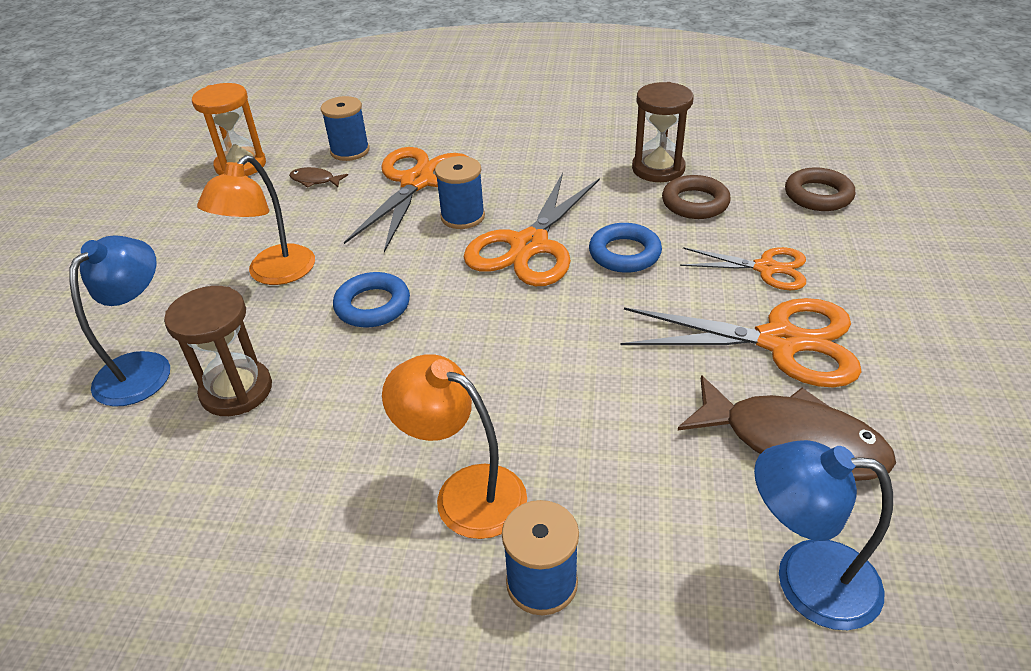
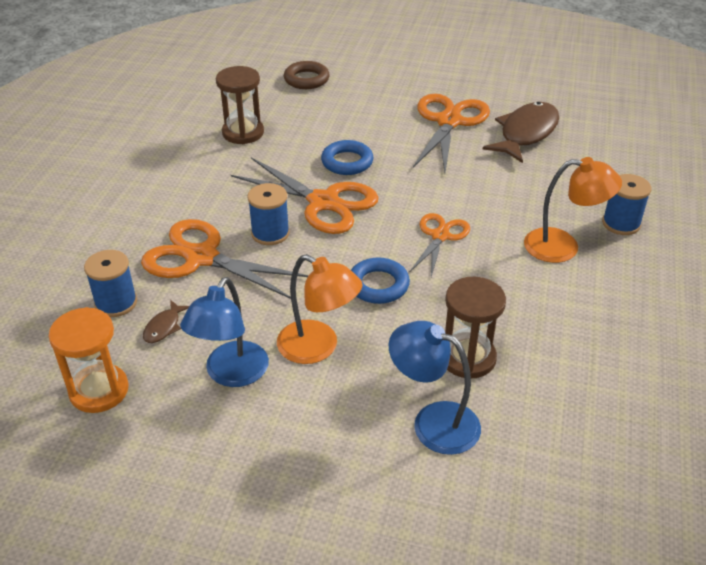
camera: 85 degrees left, 0 degrees up
orange lamp [382,354,527,539] -> orange lamp turned 120 degrees counterclockwise [524,157,622,263]
brown ring [662,175,731,219] -> none
orange scissors [680,247,806,290] -> orange scissors moved to [410,213,470,277]
blue lamp [754,440,893,630] -> blue lamp moved to [180,277,269,387]

